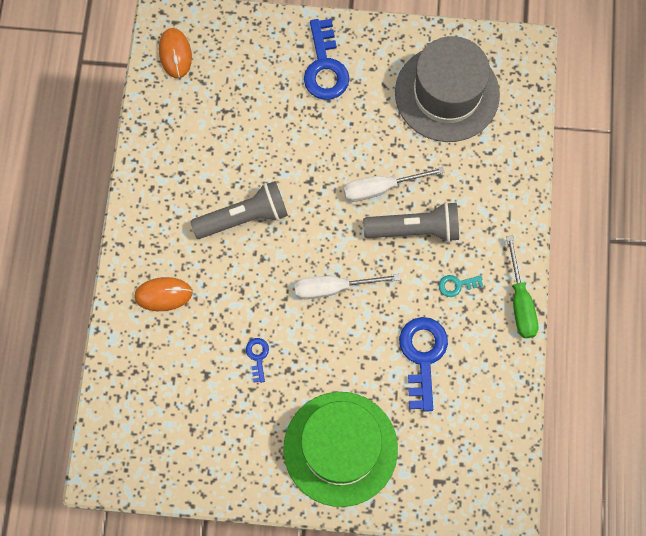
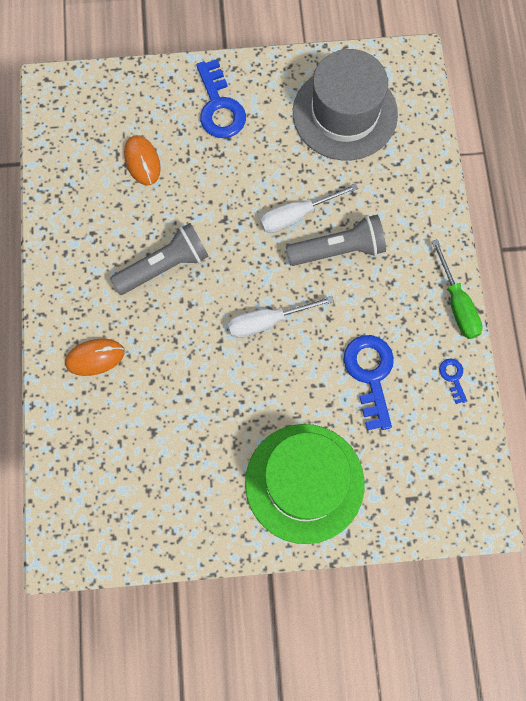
camera: 10 degrees left, 0 degrees up
orange mouse [159,28,192,78] -> orange mouse moved to [124,135,161,185]
blue key [246,338,269,383] -> blue key moved to [439,359,467,404]
turquoise key [439,275,483,297] -> none

